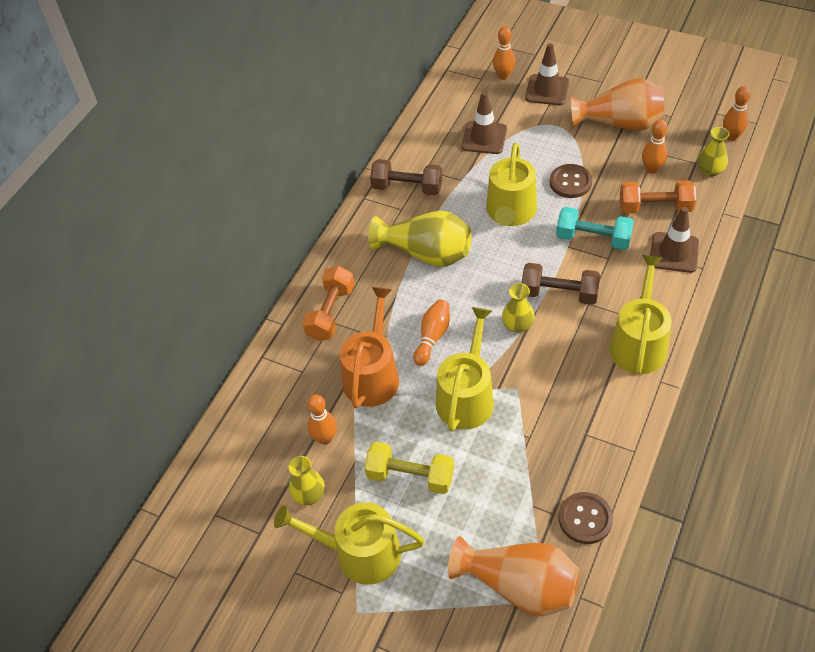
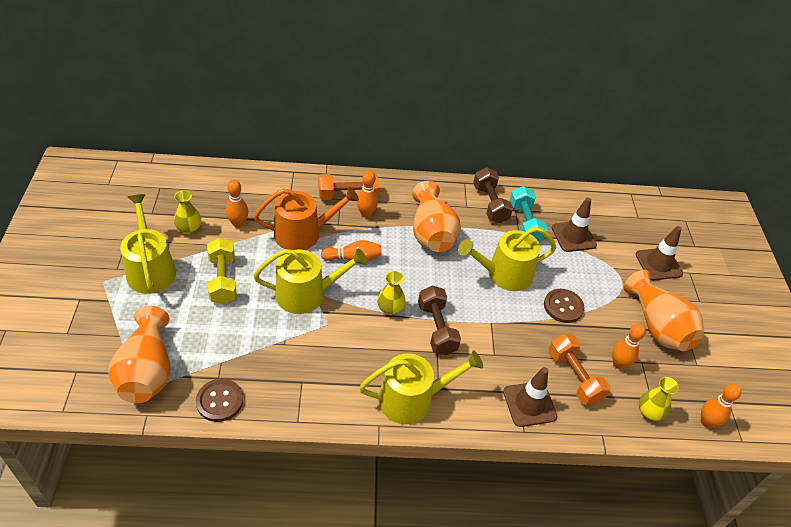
camera: 55 degrees right, 5 degrees down
yellow vase [368,210,471,267] -> orange vase [412,181,461,252]
orange bowling pin [493,26,515,80] -> orange bowling pin moved to [356,171,378,218]
turquoise dumbbell [556,207,634,250] -> turquoise dumbbell moved to [509,186,548,242]

